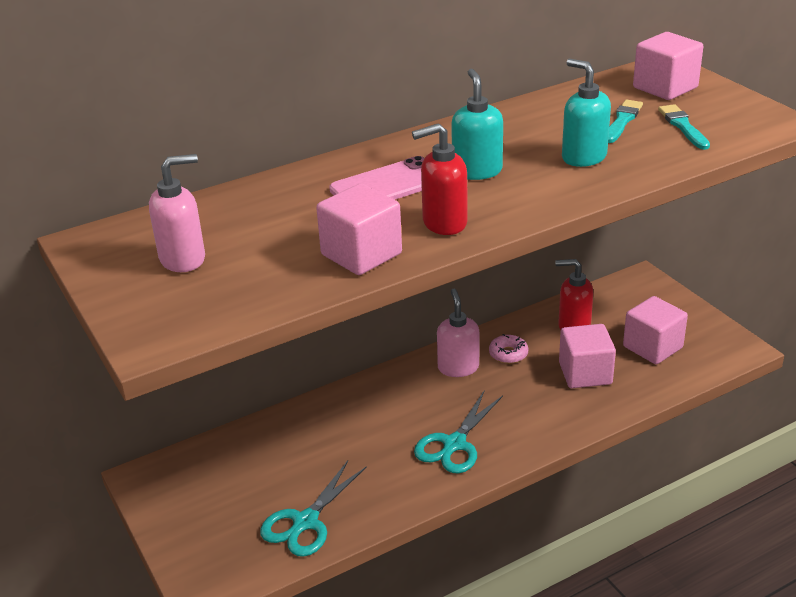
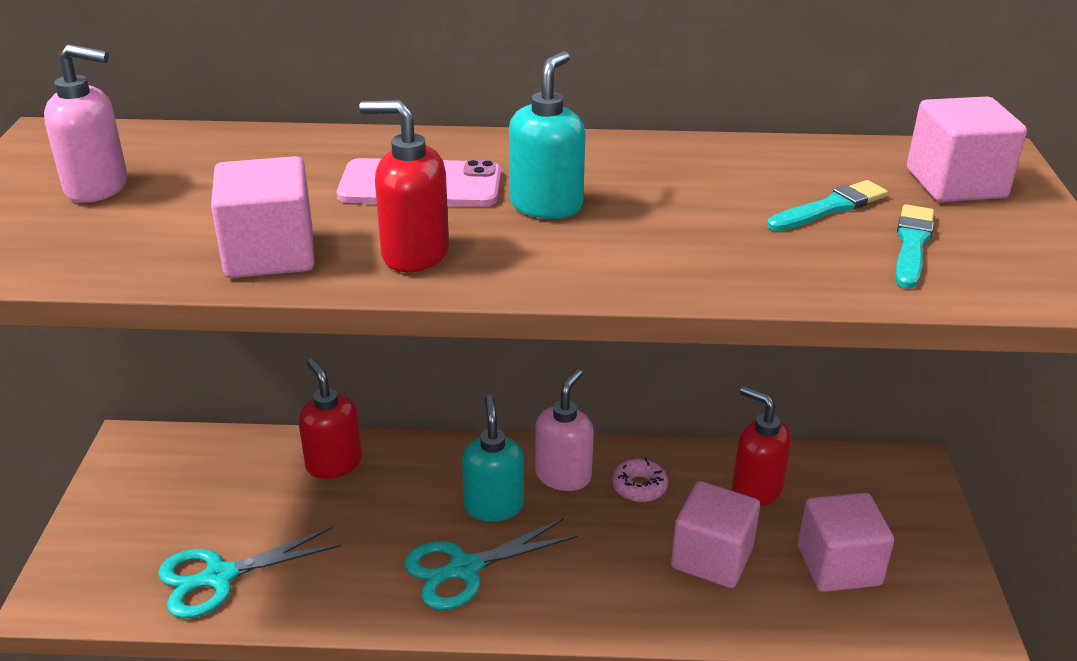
camera: 30 degrees right, 0 degrees up
turquoise soap dispenser [562,59,611,167] -> turquoise soap dispenser moved to [462,395,524,522]
none -> red soap dispenser [299,359,362,479]

